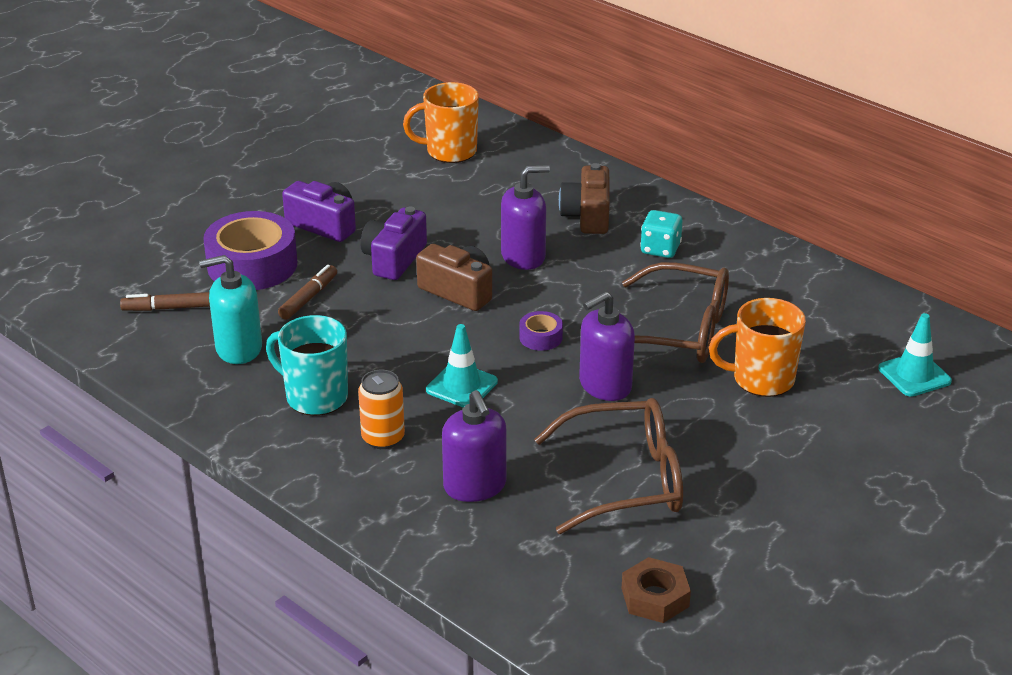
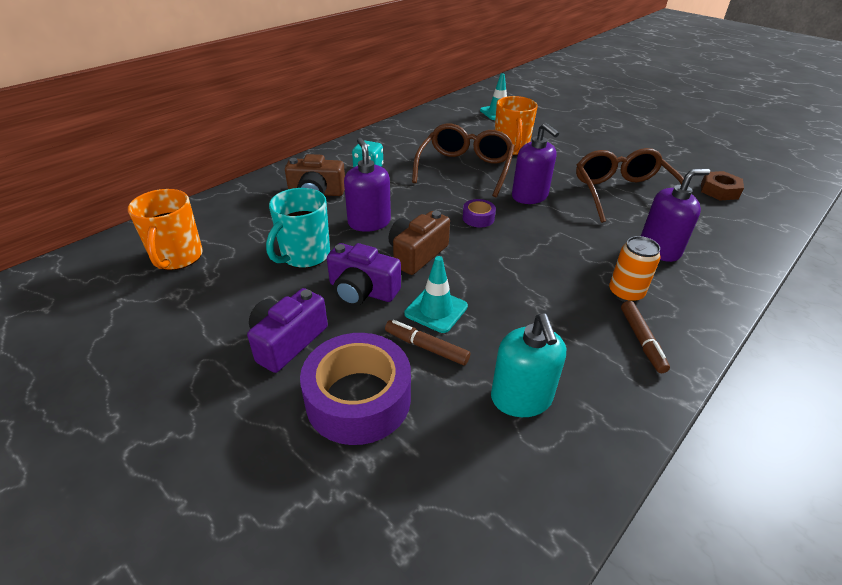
camera: 90 degrees left, 5 degrees up
brown marker [120,292,210,311] -> brown marker moved to [621,301,670,373]
turquoise mug [266,315,348,416] -> turquoise mug moved to [266,188,330,268]
turquoise traffic cone [426,324,498,407] -> turquoise traffic cone moved to [405,256,468,333]

